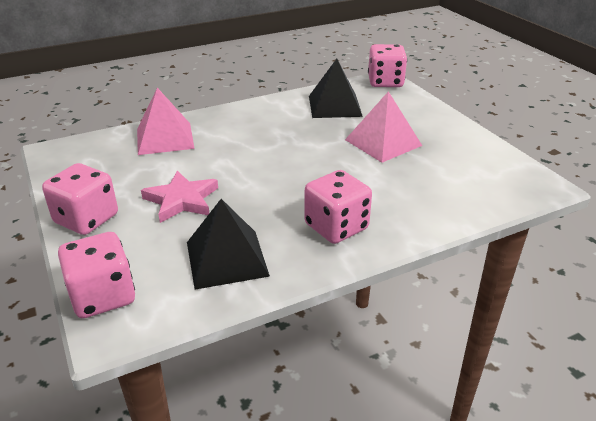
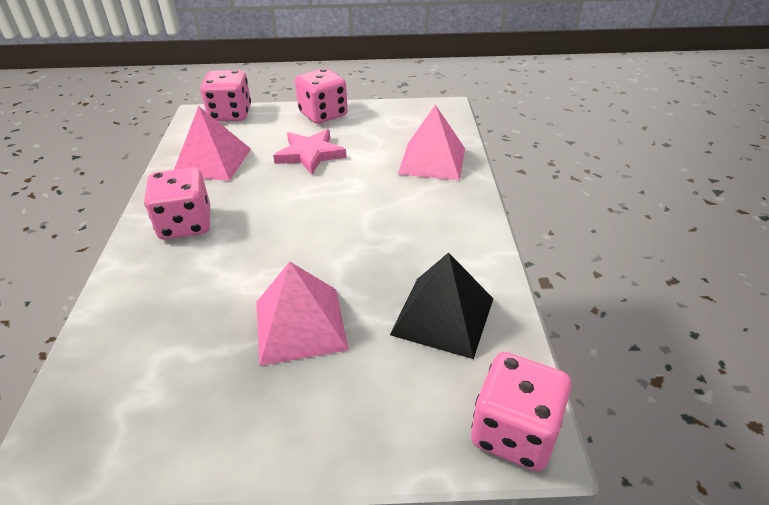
camera: 115 degrees right, 5 degrees up
black pyramid [187,199,270,290] -> pink pyramid [174,106,251,181]

